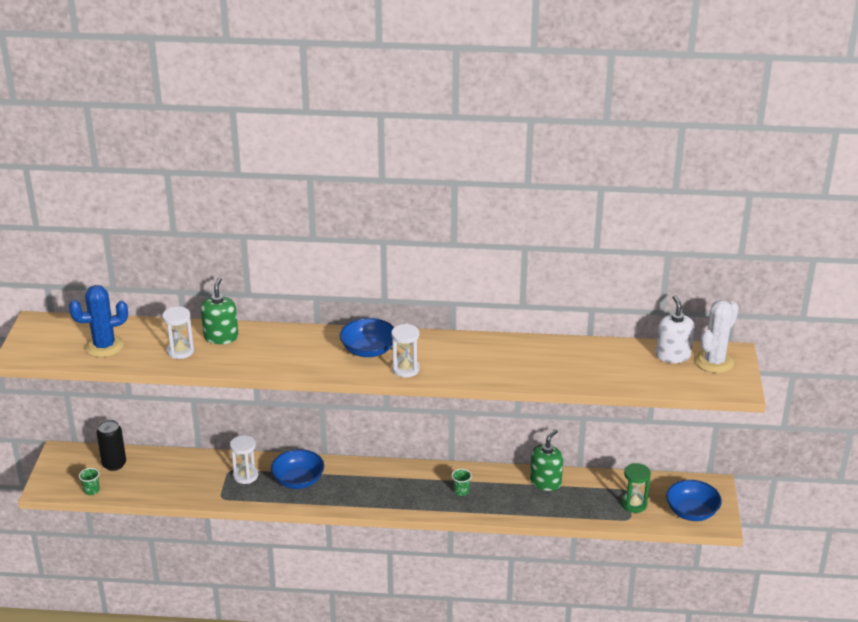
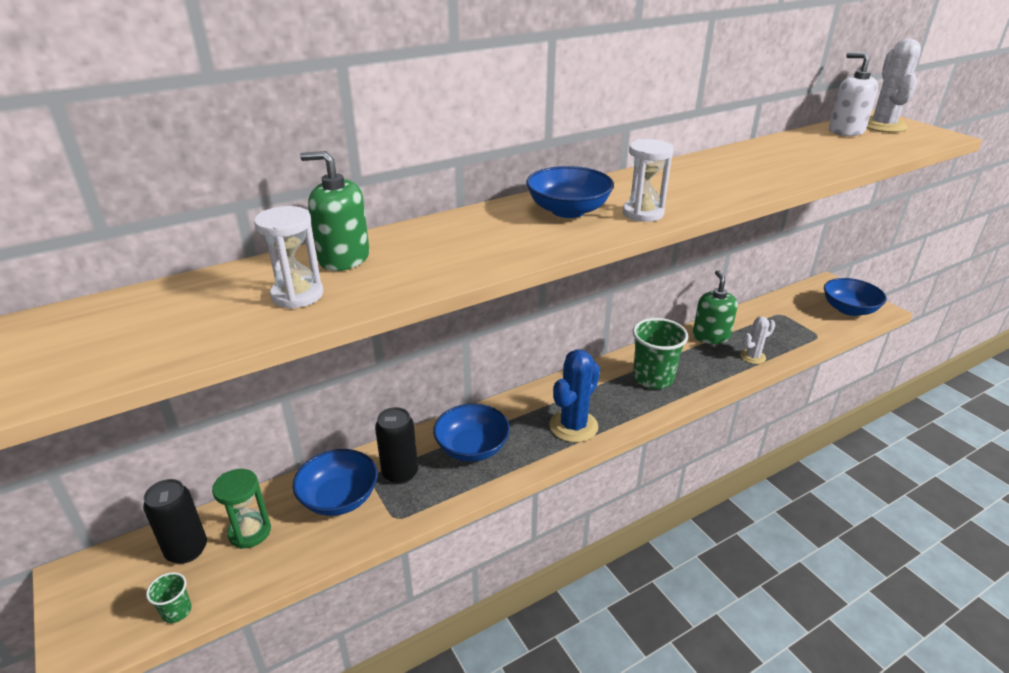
camera: 35 degrees left, 0 degrees up
blue cactus [69,285,128,357] -> blue cactus moved to [550,349,600,442]
green soap dispenser [201,277,238,344] -> green soap dispenser turned 45 degrees counterclockwise [300,151,370,271]
white hourglass [230,435,258,484] -> black can [375,407,418,484]
green cup [451,469,472,496] -> green cup [633,318,688,389], size x2.10
green hourglass [621,463,651,513] -> green hourglass moved to [212,469,271,549]
none -> blue bowl [293,449,378,516]
none -> white cactus [740,316,775,364]

